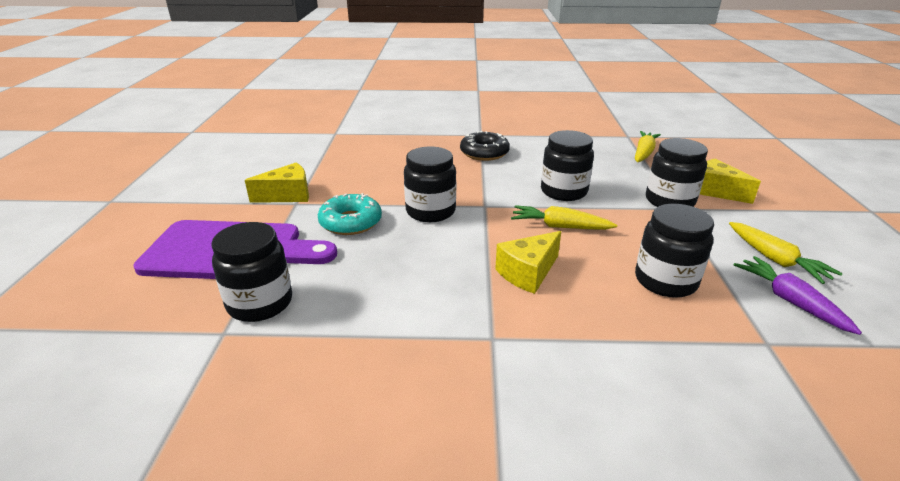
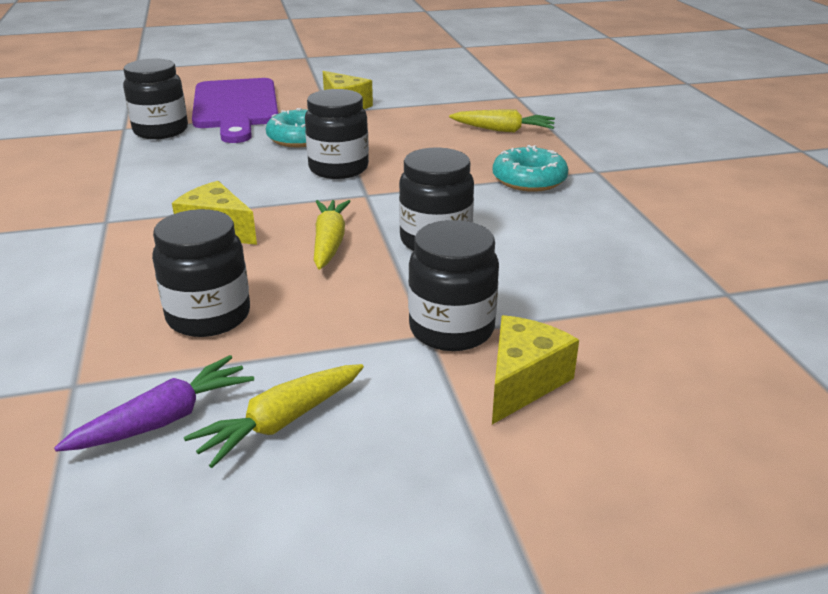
camera: 75 degrees right, 0 degrees up
black donut [460,131,510,161] -> turquoise donut [493,145,569,192]
yellow carrot [635,131,661,162] -> yellow carrot moved to [449,110,555,133]

